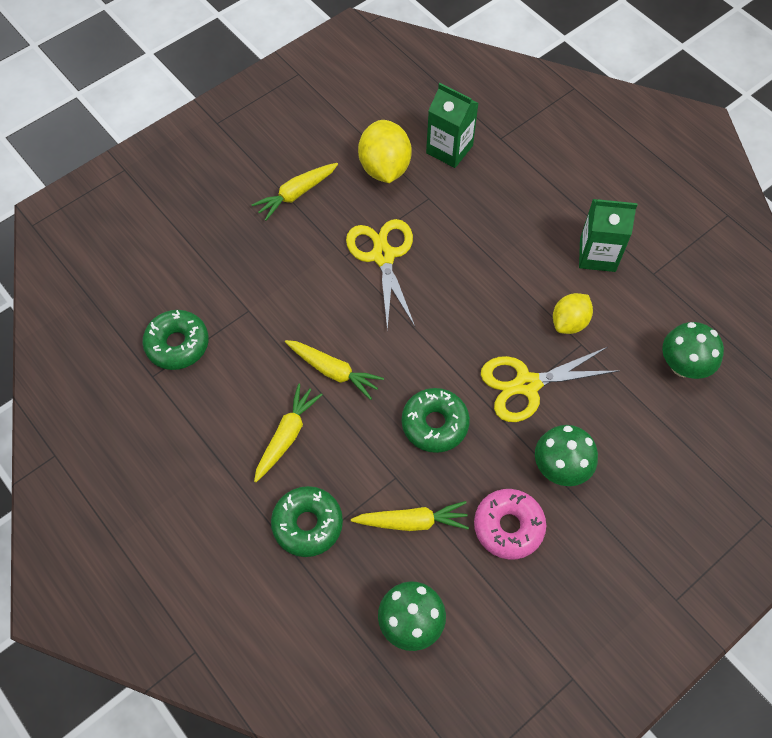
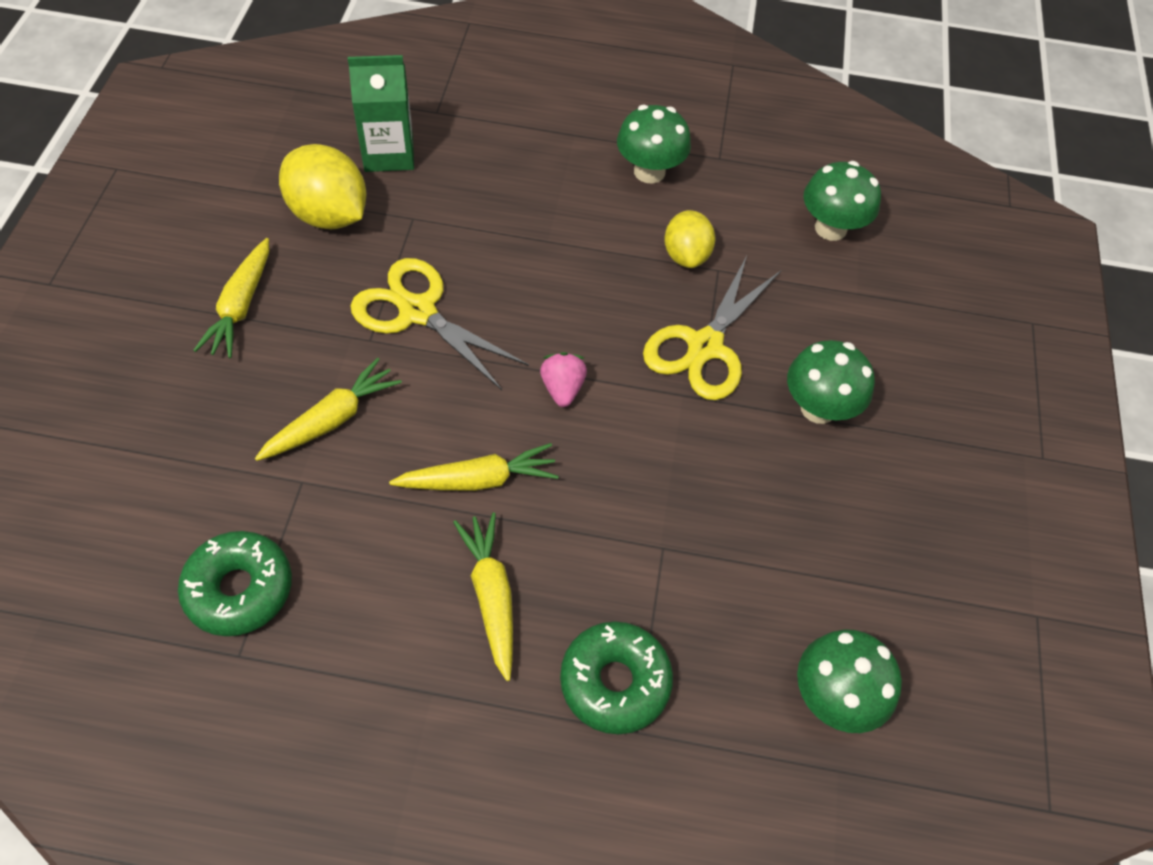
camera: 45 degrees left, 5 degrees down
yellow carrot [351,501,469,531] -> yellow carrot moved to [255,358,402,461]
green donut [402,388,470,453] -> none
pink donut [474,489,546,560] -> none
green carton [579,199,638,272] -> green mushroom [617,105,691,183]
none -> pink strawberry [540,352,587,407]

